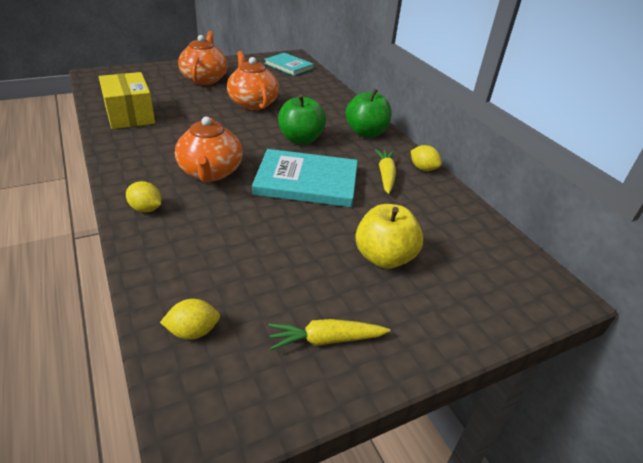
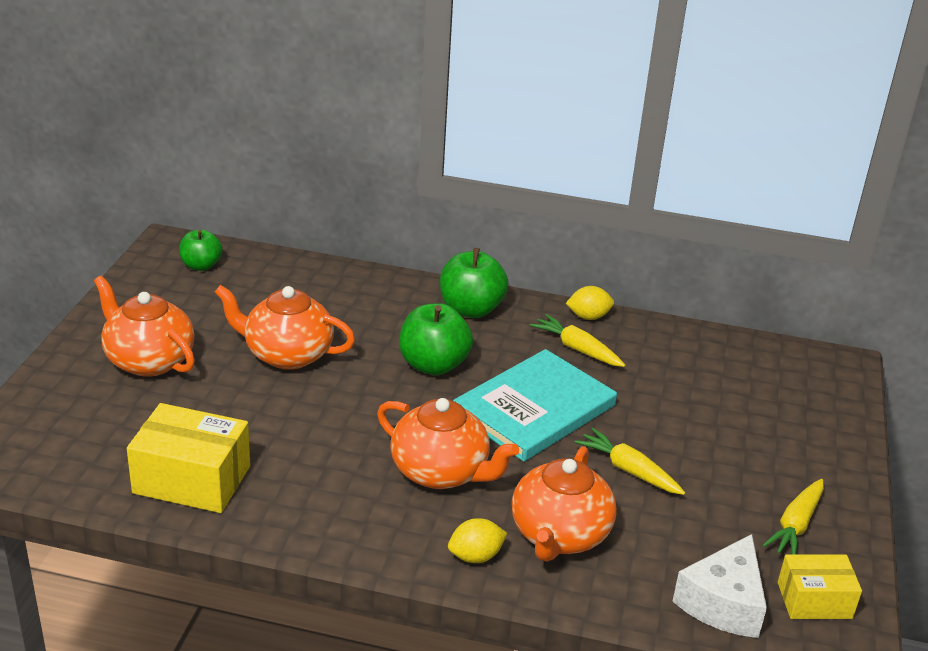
camera: 50 degrees left, 5 degrees down
yellow lemon [160,299,220,340] -> white cheese [672,534,767,638]
turquoise book [264,53,314,76] -> green apple [179,229,222,271]
yellow apple [355,204,423,269] -> none
none -> orange teapot [512,446,617,562]
none -> yellow carrot [574,428,685,495]
none -> yellow box [778,554,862,619]

